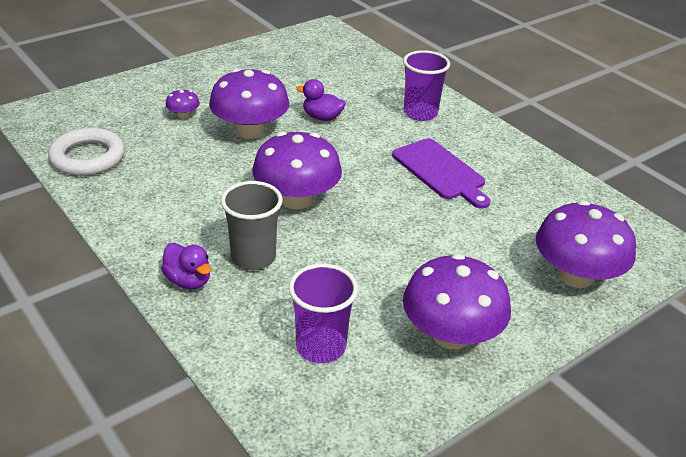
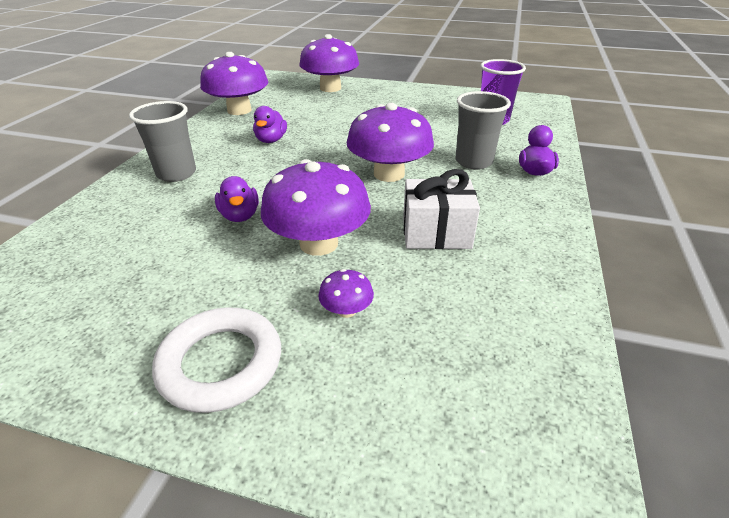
camera: 125 degrees left, 0 degrees up
white ring [48,128,125,176] -> white ring moved to [152,307,281,413]
purple cutting board [392,138,490,209] -> purple duck [253,106,287,143]
purple cup [403,50,450,121] -> grey cup [129,101,196,182]
purple mushroom [403,254,511,349] -> purple mushroom moved to [200,52,269,115]
none -> white gift [403,169,480,249]

